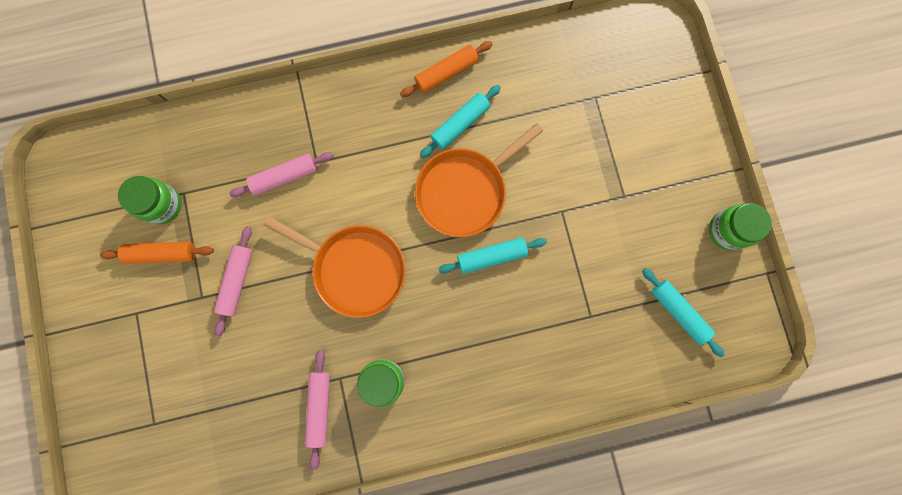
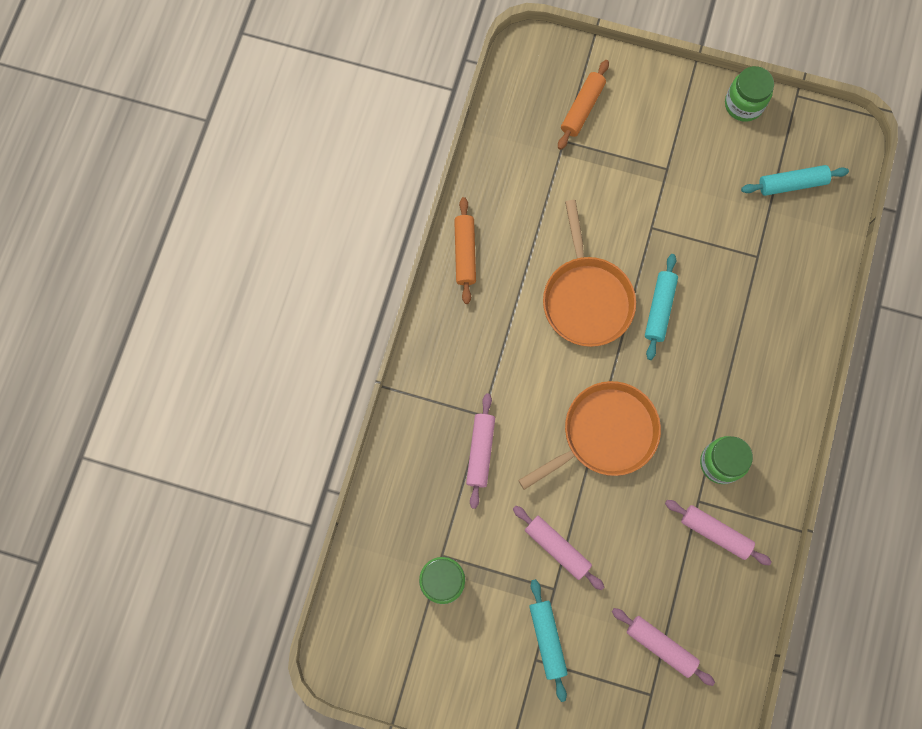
camera: 60 degrees left, 5 degrees down
orange rolling pin [100,242,214,264] -> orange rolling pin moved to [558,60,609,150]
turquoise rolling pin [420,85,501,158] -> turquoise rolling pin moved to [529,579,568,702]
none -> pink rolling pin [612,608,715,686]

